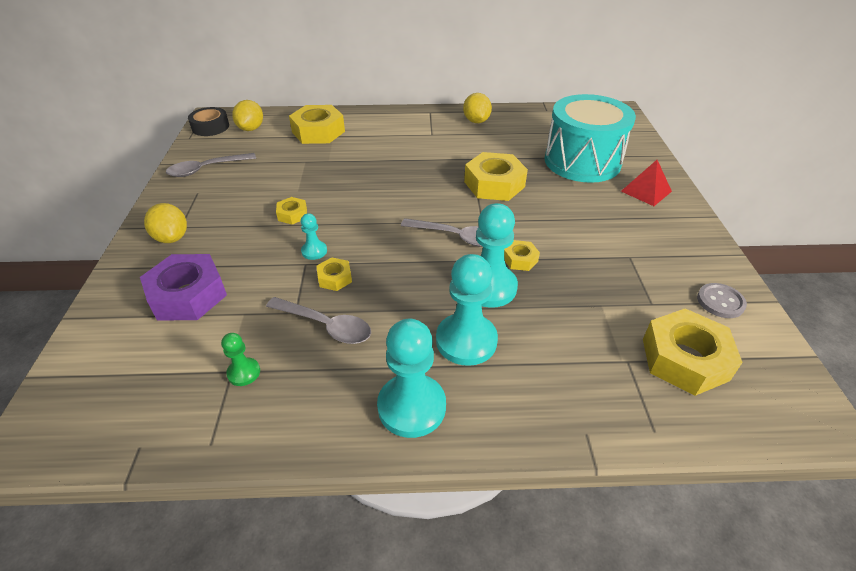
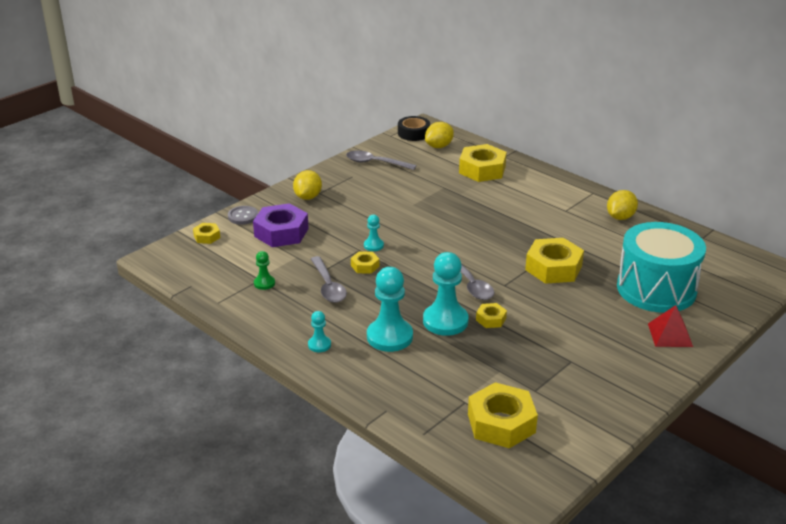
camera: 45 degrees right, 10 degrees down
yellow nut [276,197,307,225] -> yellow nut moved to [193,223,221,244]
turquoise pawn [377,319,446,438] -> turquoise pawn [308,311,331,352], size x0.49
grey button [697,283,747,318] -> grey button moved to [228,206,258,225]

